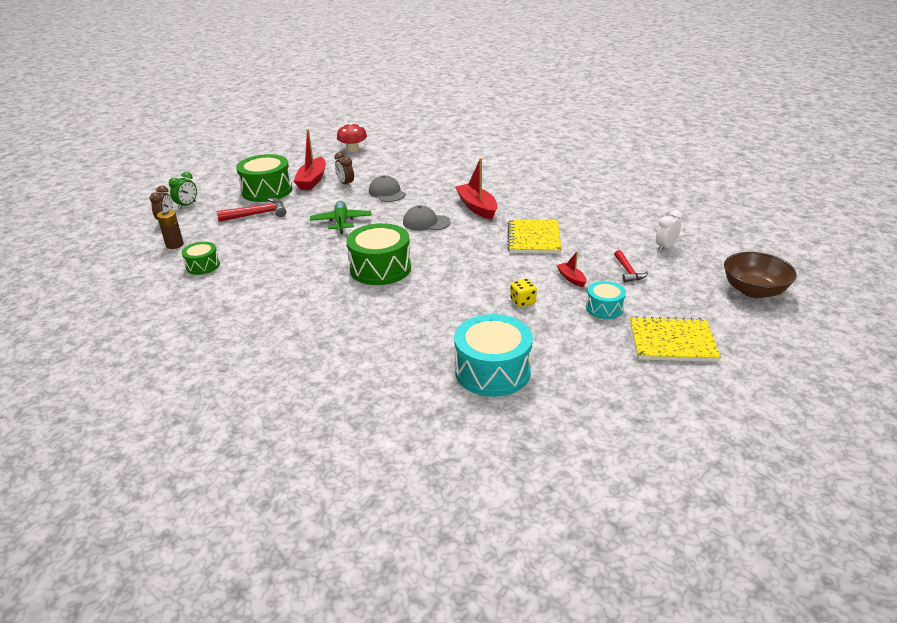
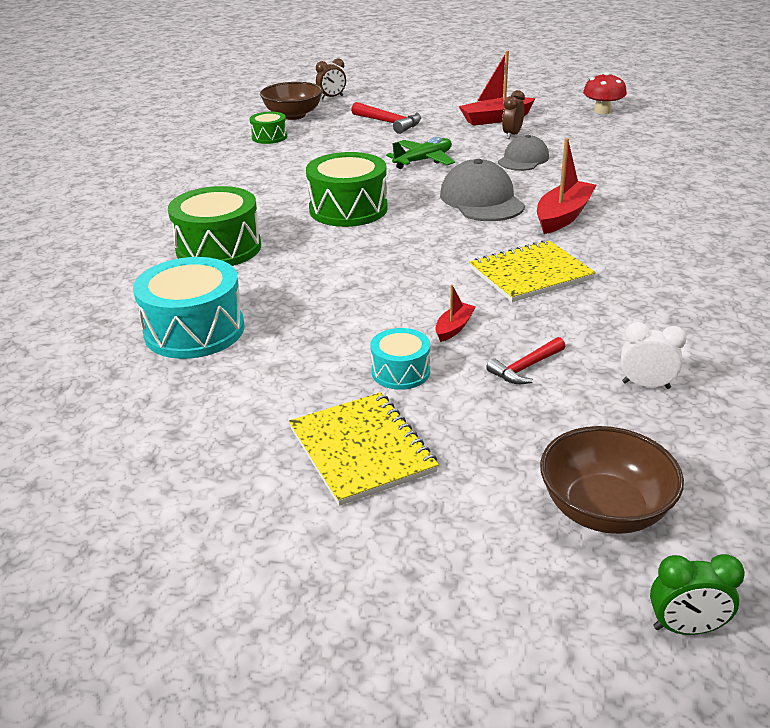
camera: 60 degrees right, 0 degrees up
brown battery [157,210,184,249] -> brown bowl [260,82,323,120]
green clock [169,172,197,209] -> green clock moved to [650,554,745,635]
green drum [236,154,292,202] -> green drum moved to [168,186,261,266]
grey cap [403,205,451,231] -> grey cap [440,159,525,221], size x1.51
yellow dice [510,279,537,307] -> none

